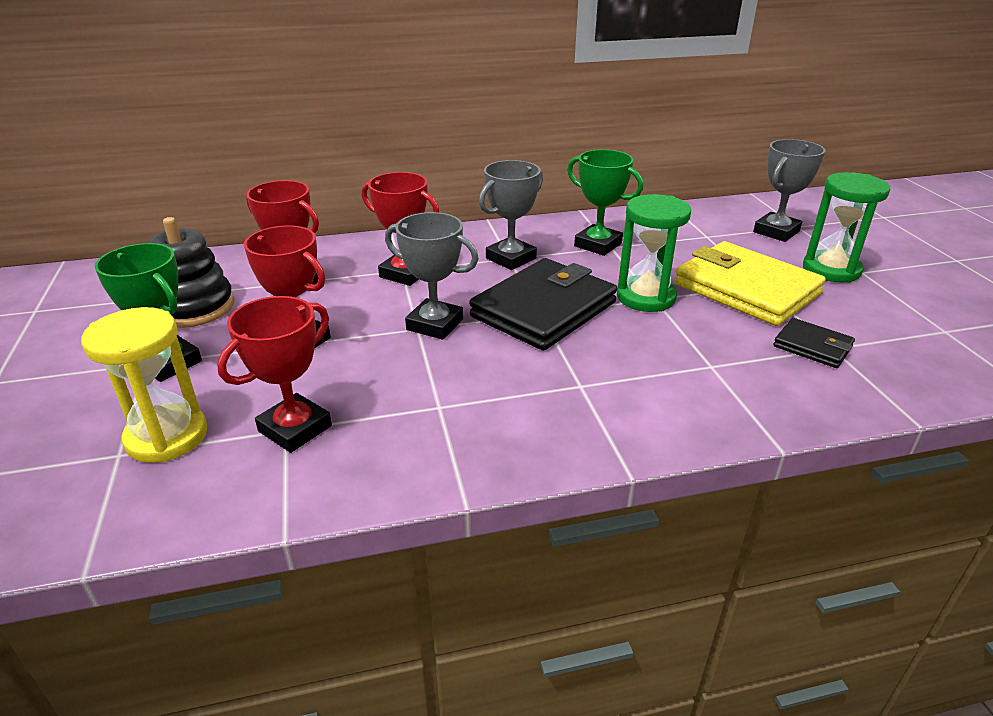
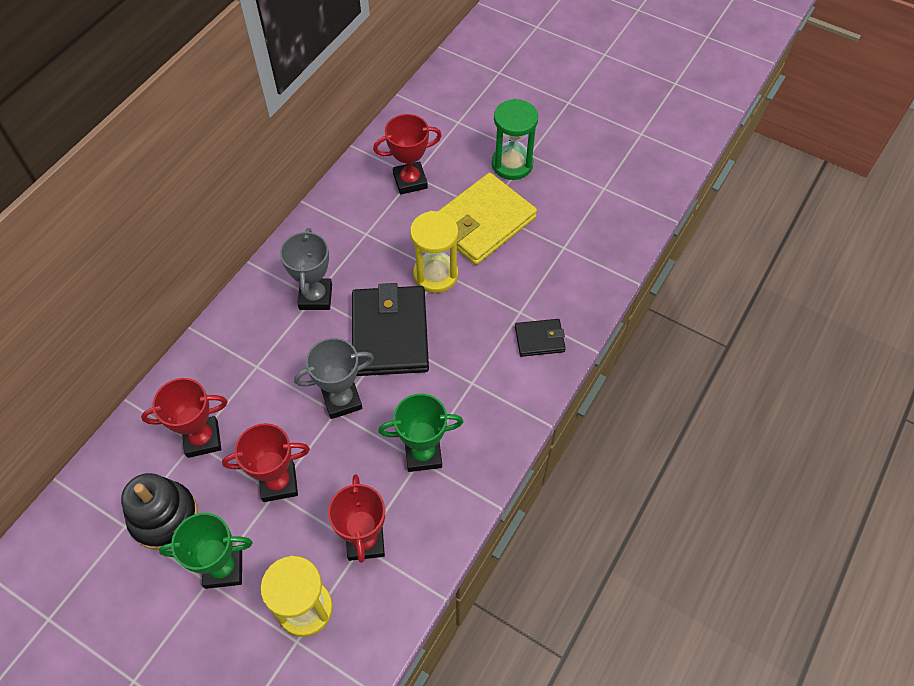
camera: 45 degrees left, 25 degrees up
red trophy [362,172,439,286] -> red trophy moved to [373,114,442,195]
green trophy [567,149,643,256] -> green trophy moved to [378,394,463,472]
green hourglass [617,194,691,312] -> yellow hourglass [410,211,458,293]
yellow wallet [674,241,826,326] -> yellow wallet turned 45 degrees counterclockwise [439,173,537,265]
grey trophy [753,139,826,242] -> none
black wallet [773,318,855,368] -> black wallet moved to [515,319,566,357]

